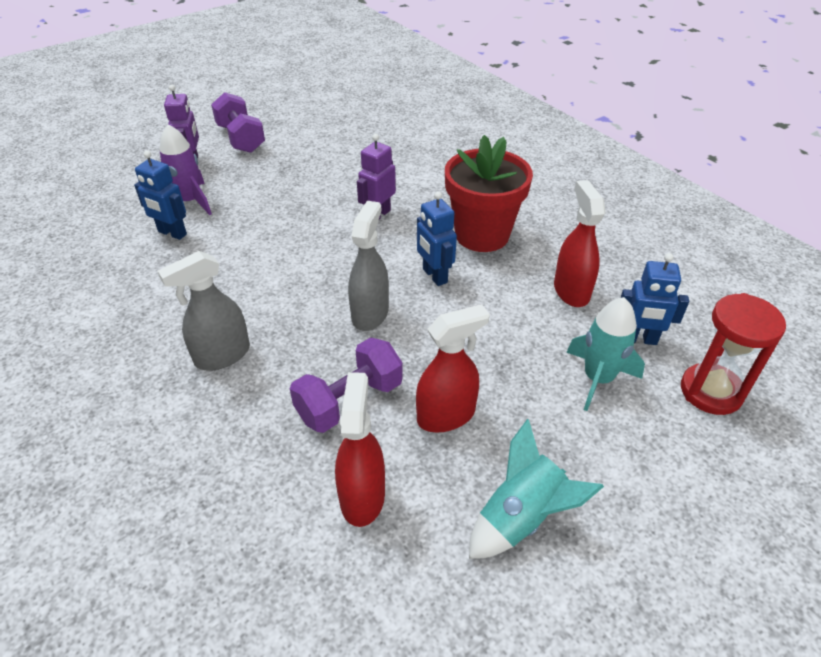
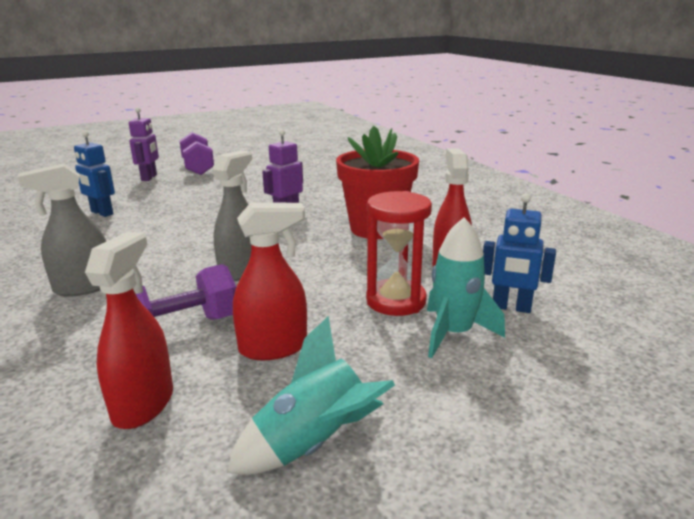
camera: 10 degrees right, 20 degrees down
purple rocket [159,124,212,215] -> none
blue robot [417,191,457,286] -> none
red hourglass [681,293,786,415] -> red hourglass moved to [366,191,432,316]

